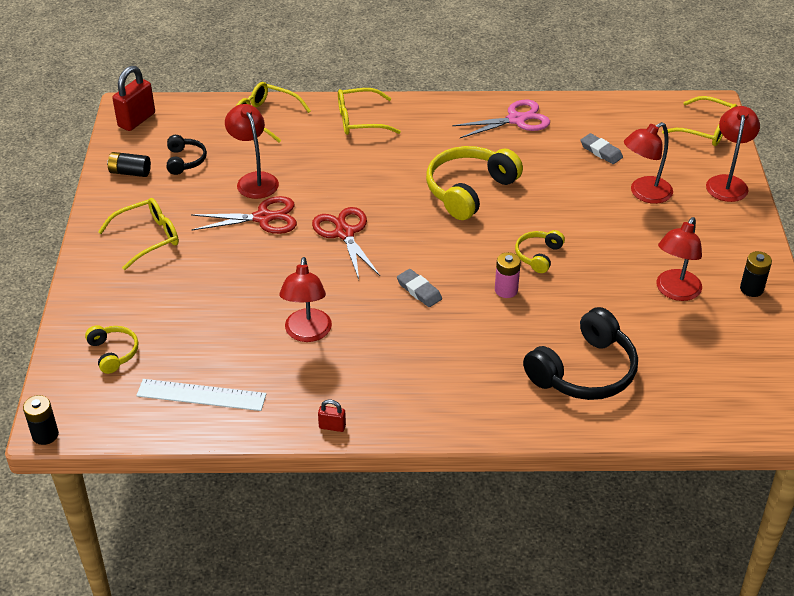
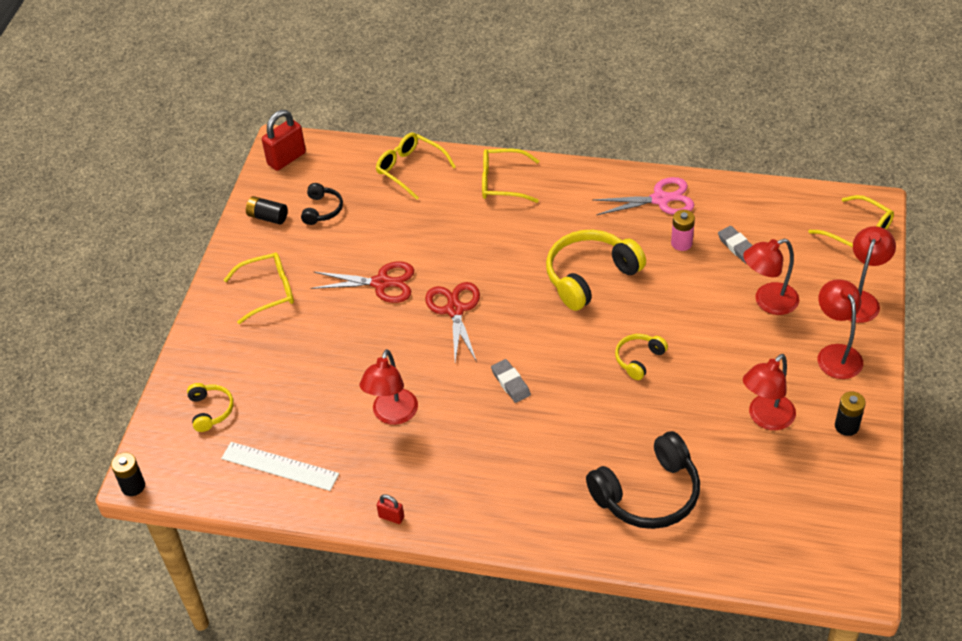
camera: 15 degrees right, 5 degrees up
red lamp [225,104,279,199] -> red lamp moved to [818,279,863,379]
pink battery [495,252,521,298] -> pink battery moved to [671,209,695,251]

